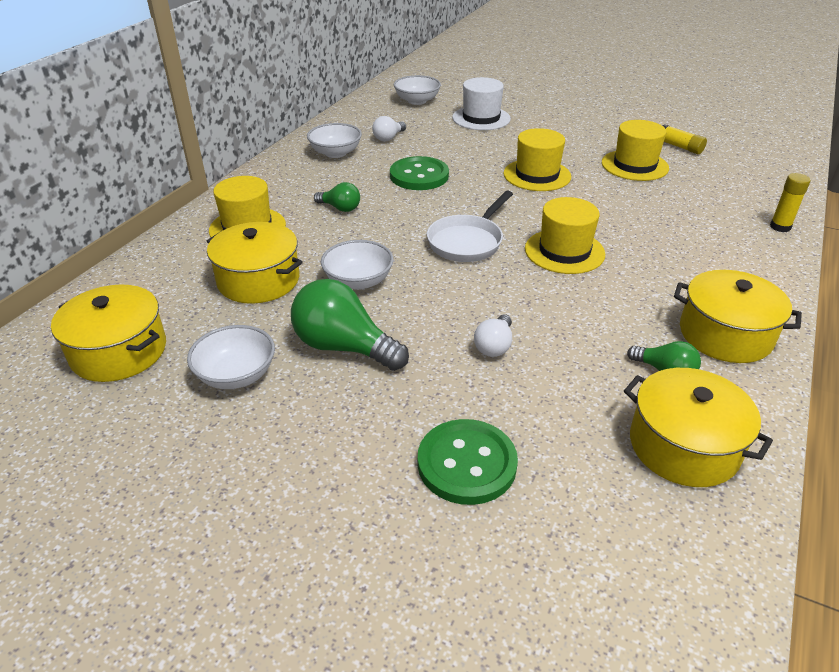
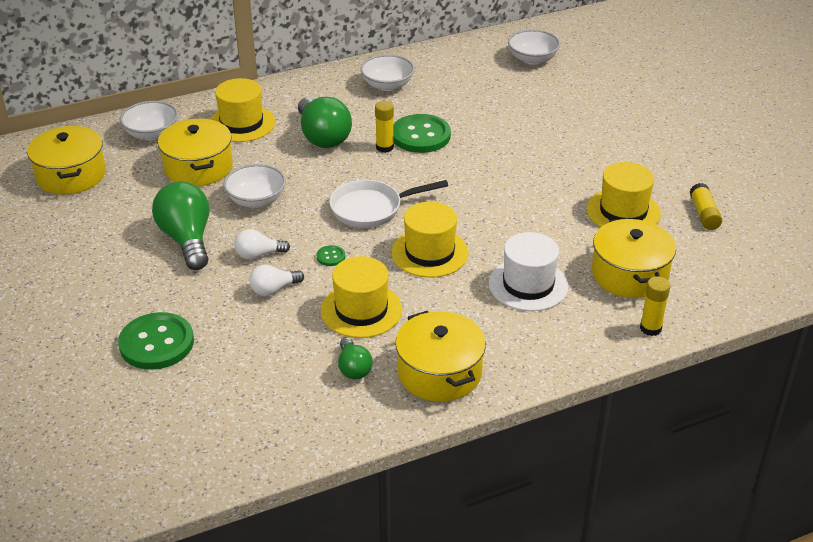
camera: 40 degrees right, 0 degrees up
white bowl [187,325,275,389] -> white bowl moved to [120,101,178,140]
green light bulb [314,182,360,212] -> green light bulb [298,97,352,148], size x1.87
white light bulb [372,116,406,141] -> white light bulb moved to [234,229,290,260]
white hat [452,77,511,130] -> white hat moved to [489,232,568,311]
yellow hat [503,128,571,191] -> yellow hat moved to [321,256,402,338]
yellow pot [624,368,773,487] -> yellow pot moved to [592,218,676,298]
none -> green button [317,245,345,266]
none -> yellow glue stick [375,101,394,153]

